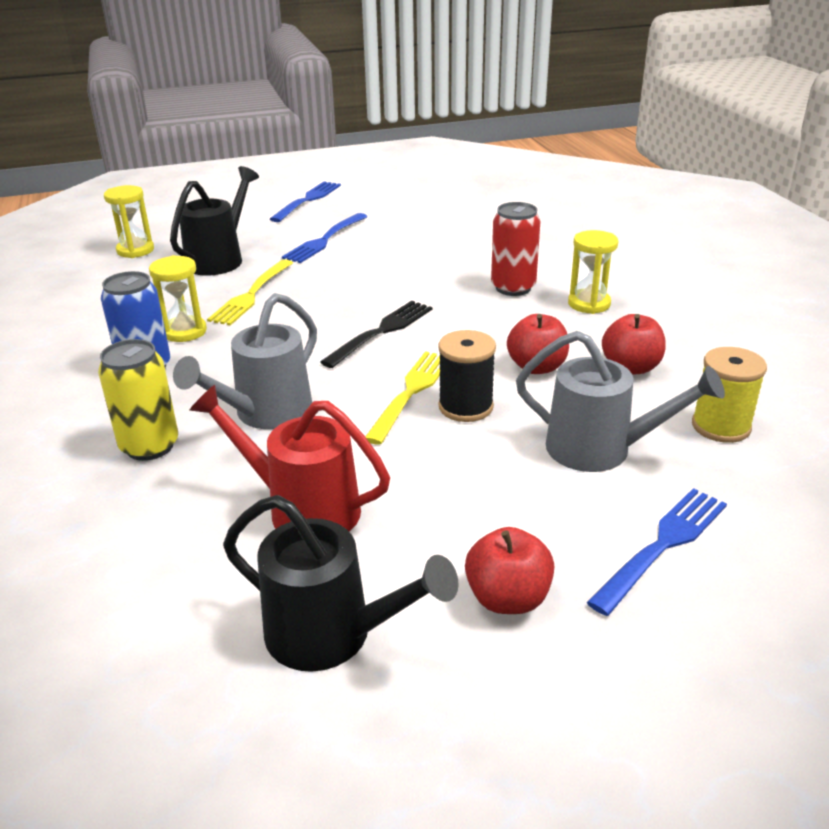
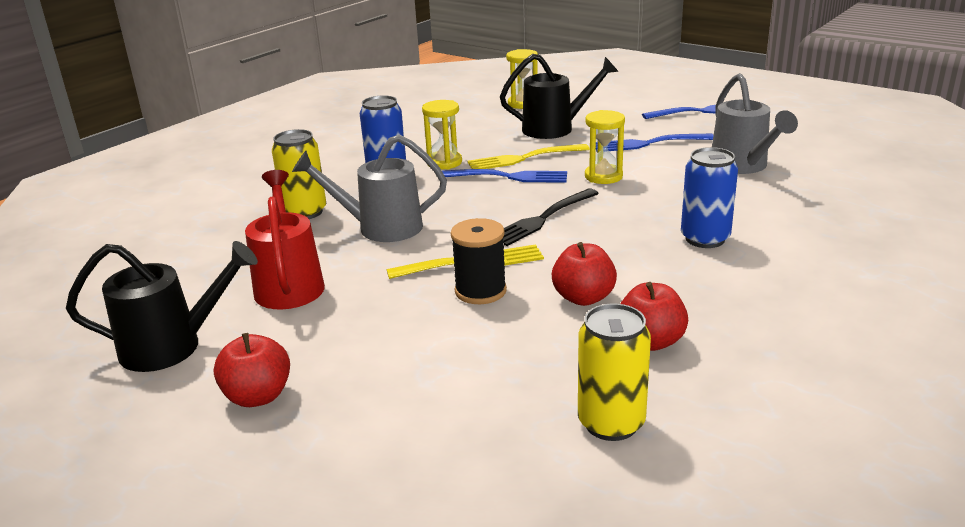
camera: 55 degrees right, 5 degrees down
black watering can [223,495,459,672] -> black watering can turned 90 degrees counterclockwise [66,241,258,372]
black fork [320,301,433,368] -> black fork turned 135 degrees clockwise [503,188,599,246]
red can [491,202,541,296] -> blue can [681,147,738,248]
grey watering can [516,331,725,472] -> grey watering can moved to [712,73,798,174]
yellow hourglass [568,230,618,314] -> yellow hourglass moved to [585,110,625,184]
blue fork [587,488,727,616] -> blue fork moved to [442,169,567,183]
yellow spool [692,347,767,443] -> yellow can [578,304,651,441]

